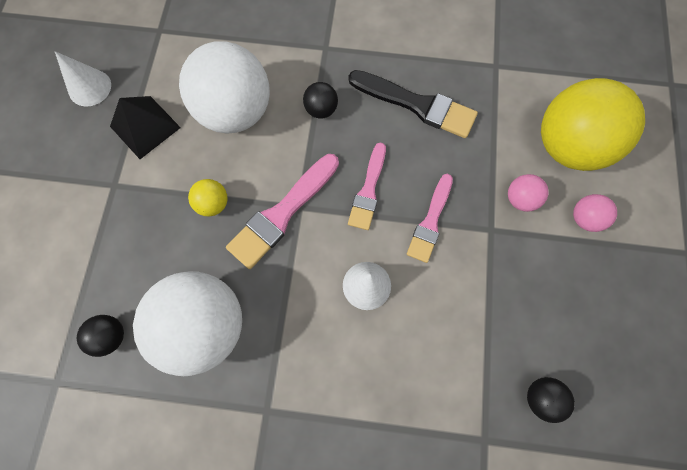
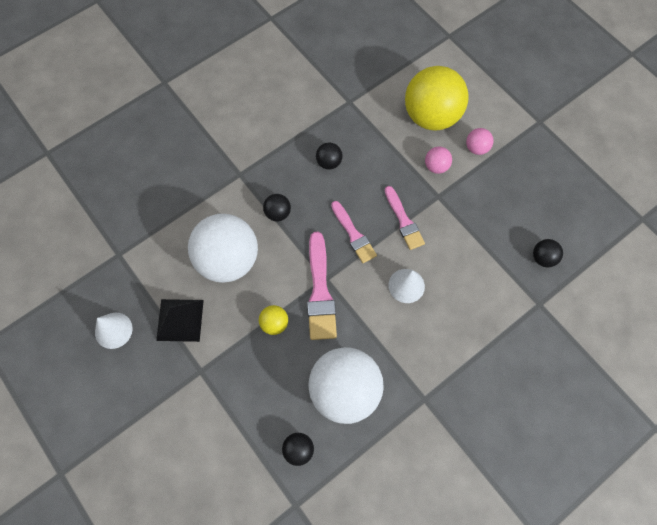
camera: 45 degrees left, 5 degrees down
black brush [348,70,478,138] -> black ball [316,142,343,170]

